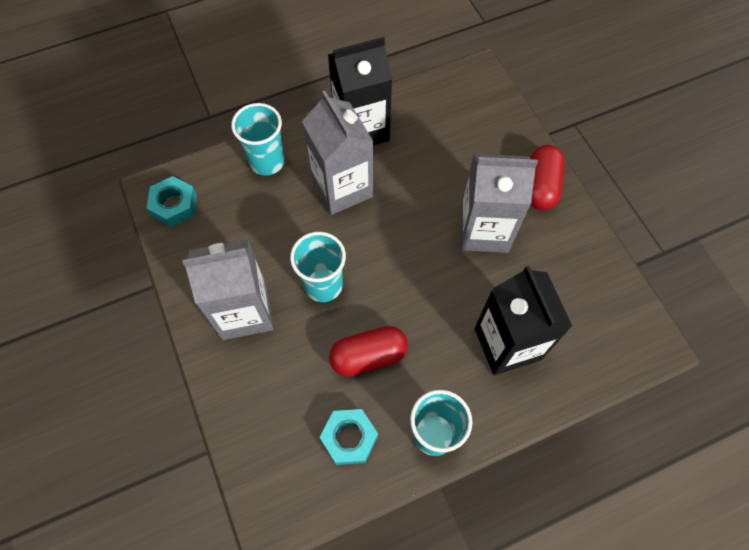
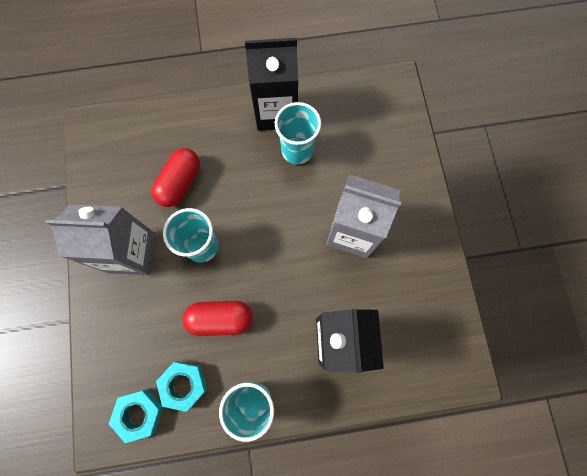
camera: 15 degrees right, 10 degrees up
turquoise nut [147,176,197,227] -> turquoise nut moved to [109,389,164,443]
turquoise cup [231,103,285,176] -> turquoise cup moved to [275,102,321,165]
grey carton [302,91,374,215] -> none
red capsule [530,145,565,210] -> red capsule moved to [151,148,200,207]

